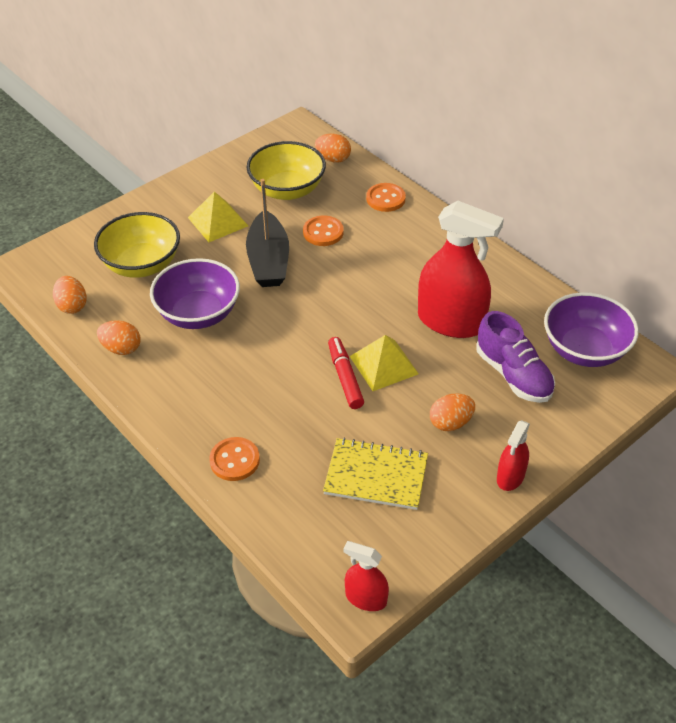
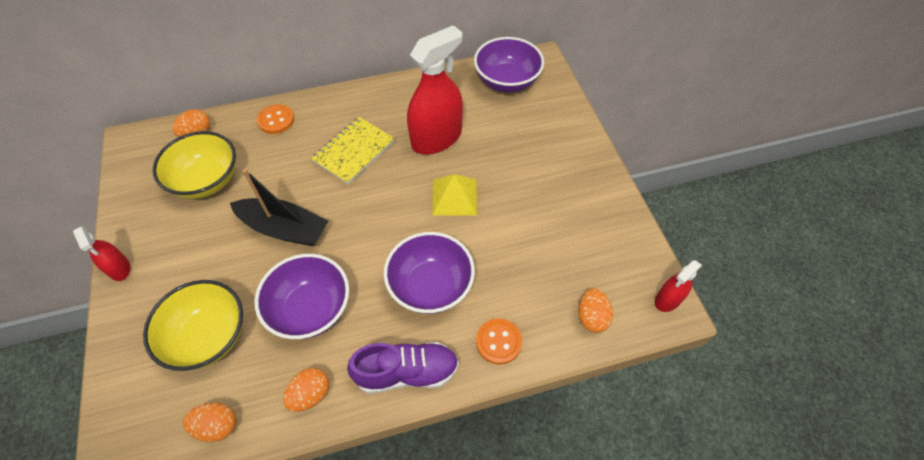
camera: 65 degrees left, 10 degrees up
yellow pyramid [188,191,248,242] -> none
orange button [303,215,344,246] -> none
yellow notebook [323,438,428,510] -> yellow notebook moved to [311,117,395,184]
red marker [328,337,364,409] -> none
orange egg [430,394,475,431] -> orange egg moved to [578,288,613,333]
purple shoe [476,311,555,403] -> purple shoe moved to [347,342,459,394]
red spray bottle [497,420,530,491] -> red spray bottle moved to [73,226,130,281]
none -> purple bowl [383,232,475,314]

